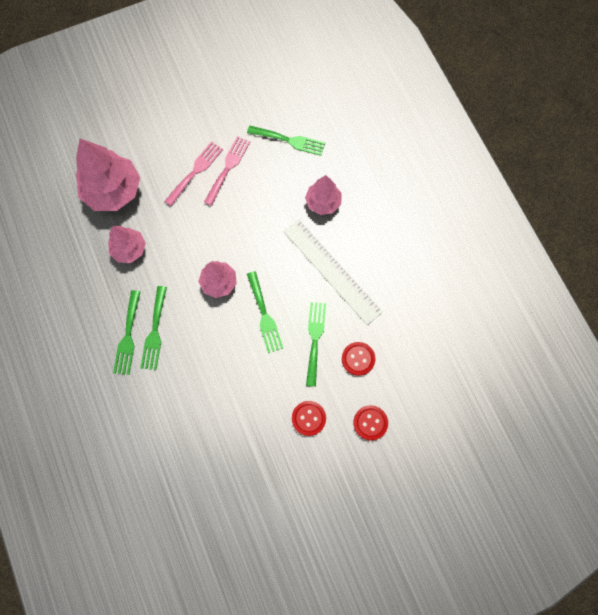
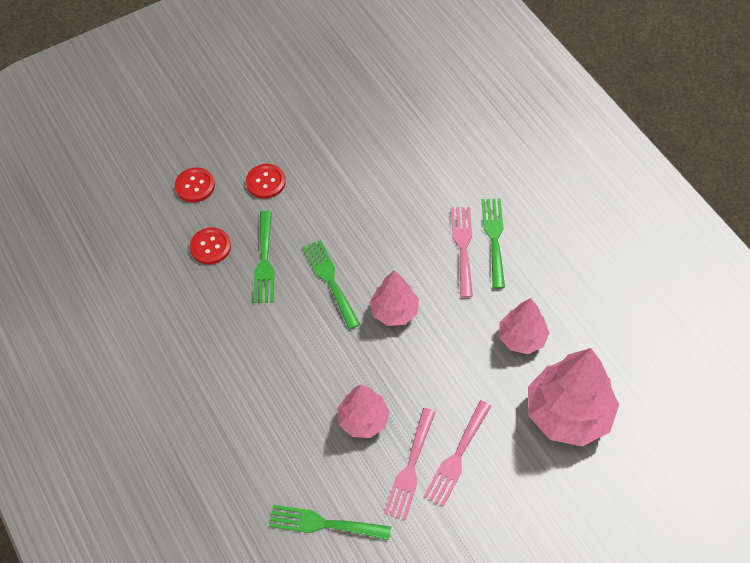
camera: 175 degrees right, 15 degrees down
green fork [140,286,167,370] -> pink fork [451,207,473,298]
white ruler [284,220,383,325] -> none
pink tree [305,175,341,215] -> pink tree moved to [337,385,390,438]

